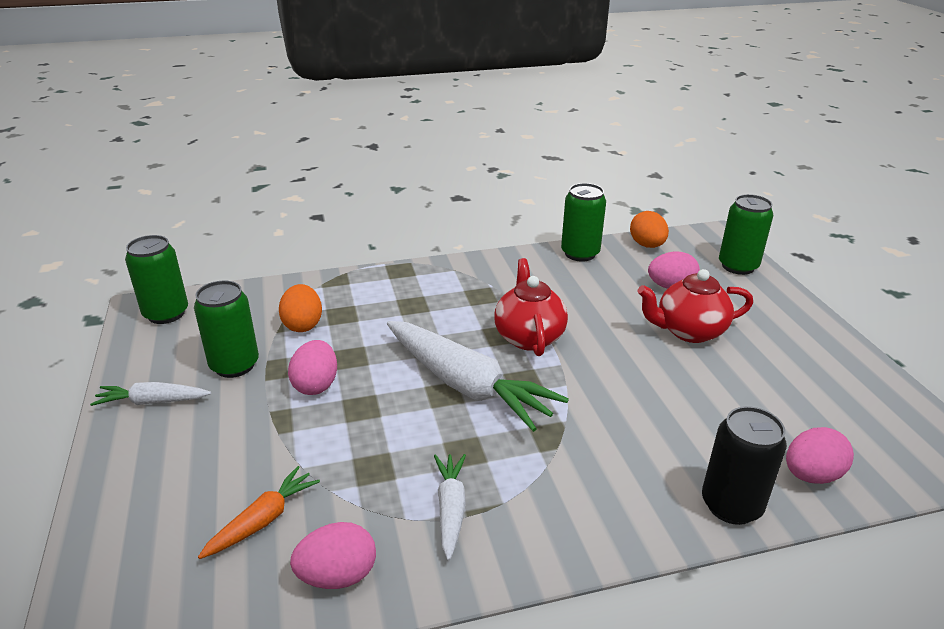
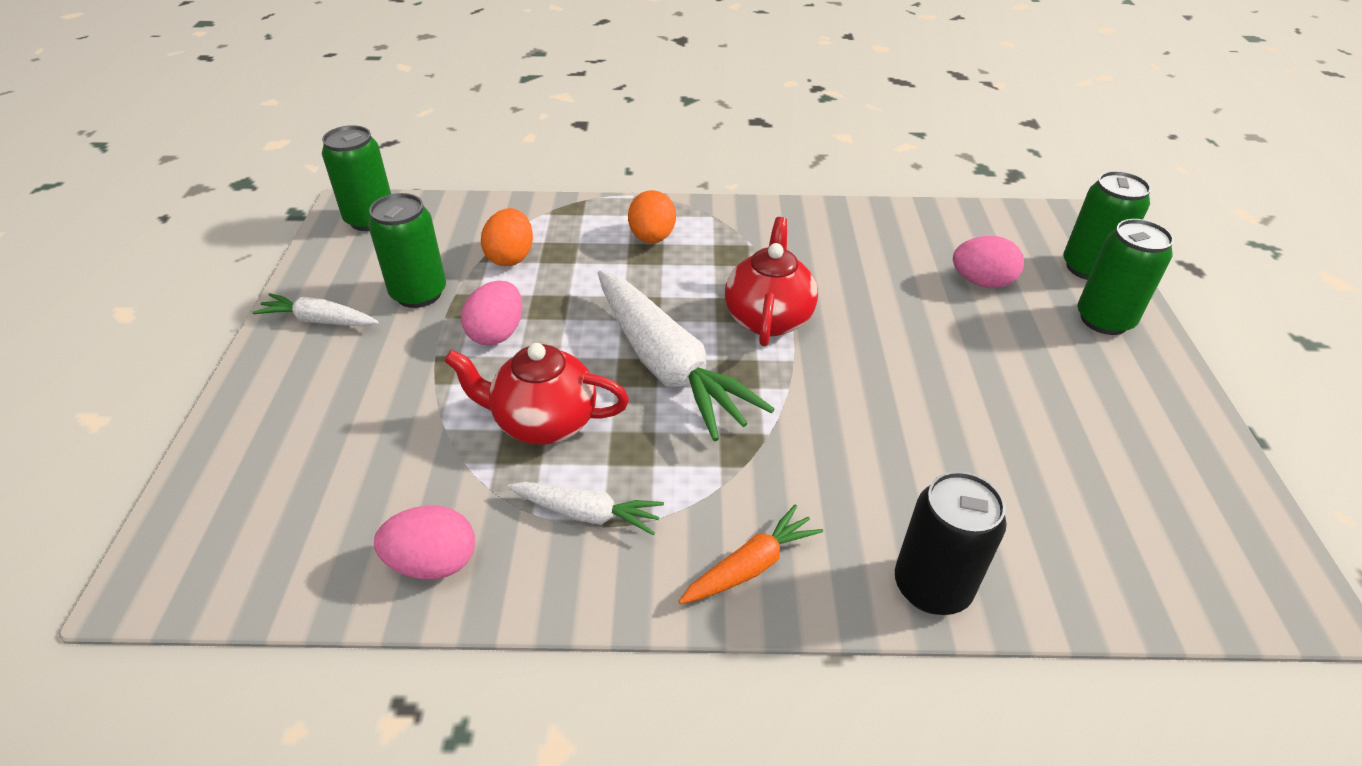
camera: 15 degrees right, 10 degrees up
orange carrot [198,466,320,559] -> orange carrot moved to [678,504,823,604]
white carrot [434,454,466,560] -> white carrot turned 90 degrees clockwise [507,482,664,535]
green can [561,183,606,262] -> green can moved to [1077,219,1174,335]
orange egg [630,211,669,248] -> orange egg moved to [628,190,676,243]
red teapot [637,269,753,343] -> red teapot moved to [444,343,629,445]
pink egg [786,427,854,484] -> none

